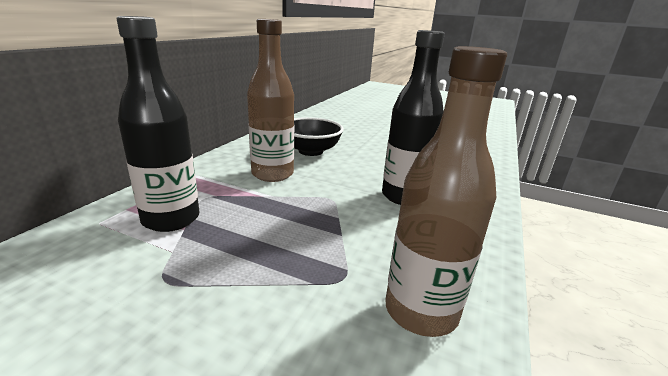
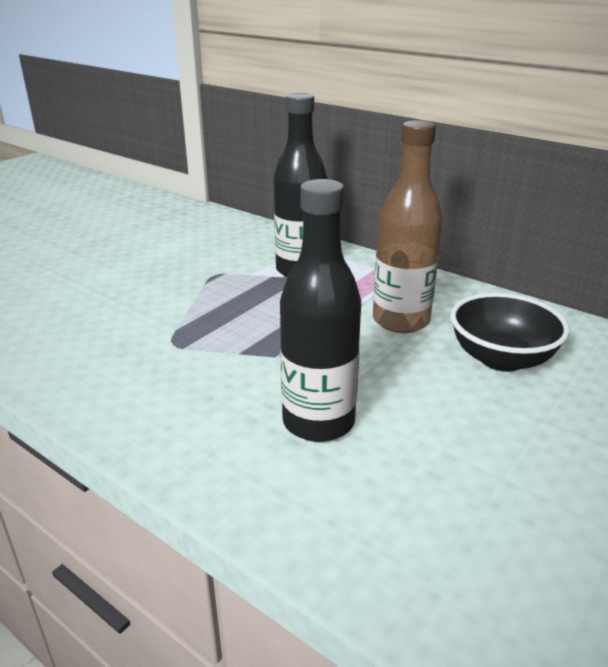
camera: 105 degrees right, 5 degrees up
brown bottle [385,46,507,337] -> none

